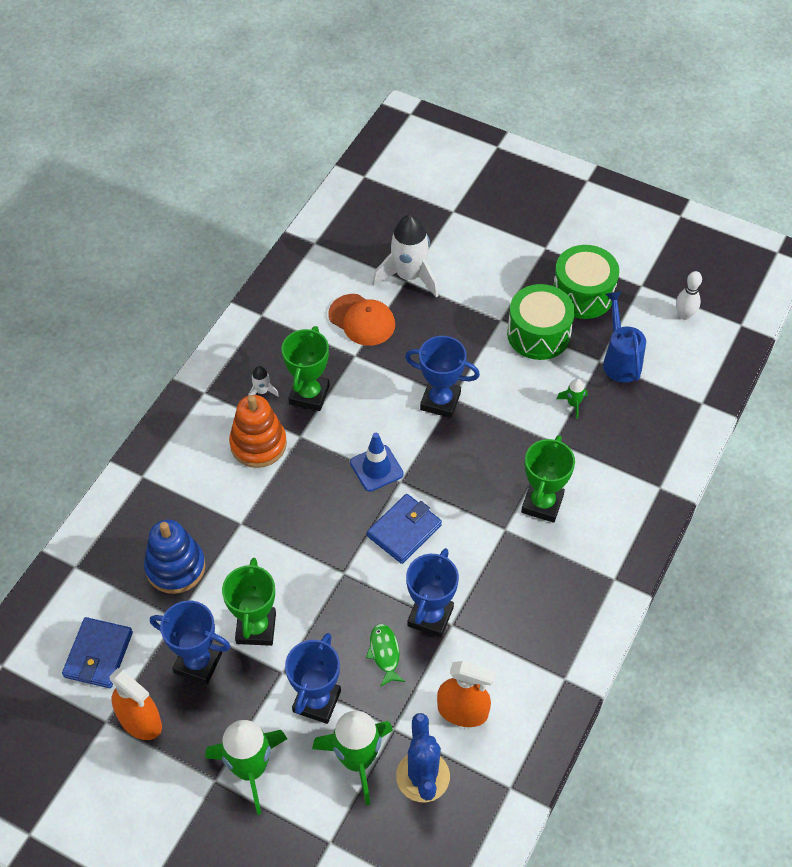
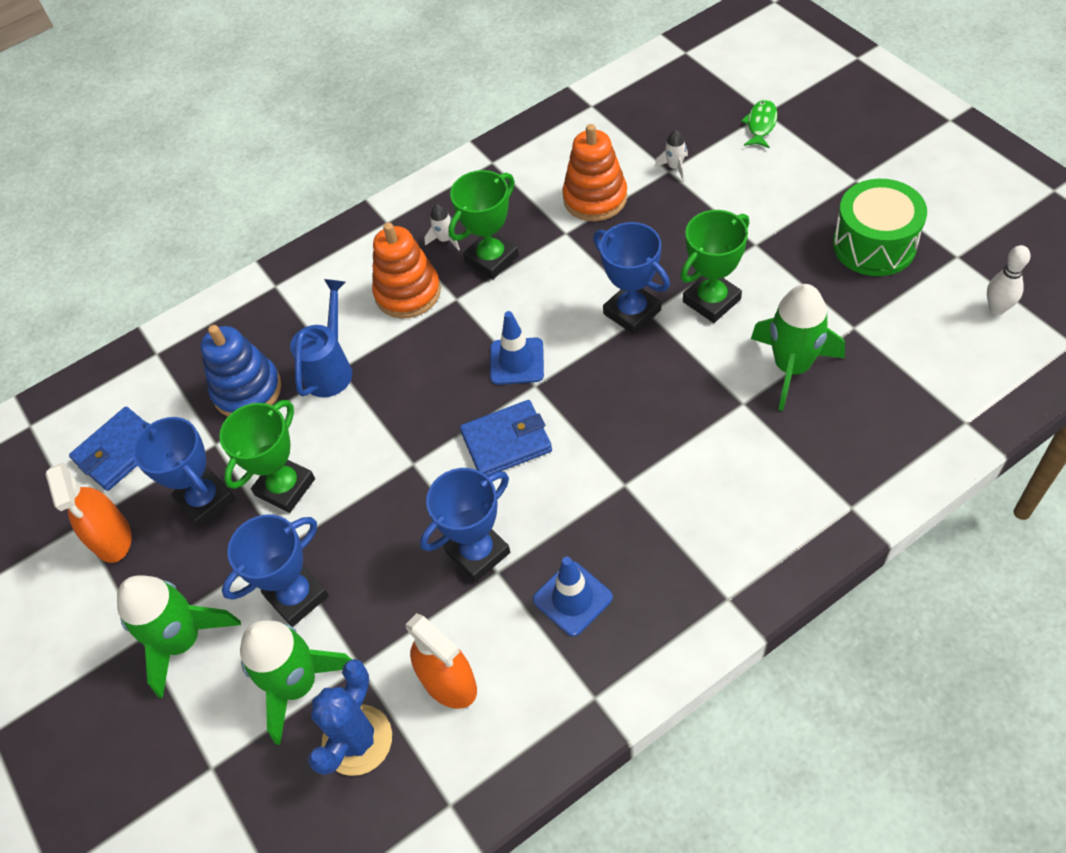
camera: 35 degrees right, 0 degrees up
orange cap [329,294,395,346] -> orange stacking toy [562,124,627,221]
green fish [366,624,405,687] -> green fish moved to [741,99,778,148]
white rocket [373,215,438,298] -> white rocket [655,130,688,181], size x0.44
green drum [507,284,575,360] -> none
green trophy [521,435,575,523] -> green trophy moved to [681,210,749,323]
green rocket [557,379,588,419] -> green rocket [751,284,845,411], size x2.26
blue watering can [603,291,646,382] -> blue watering can moved to [290,279,352,397]
none -> blue traffic cone [533,557,613,637]

